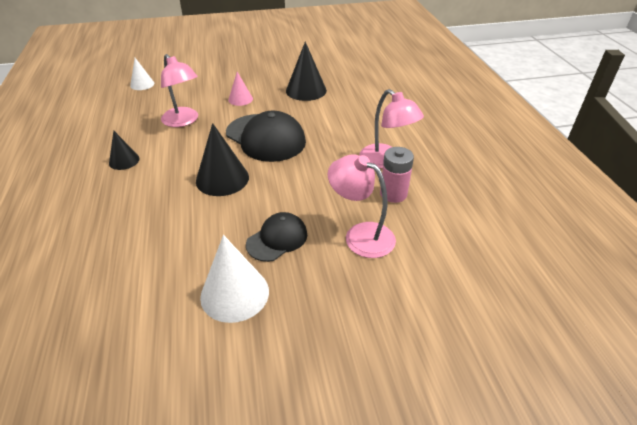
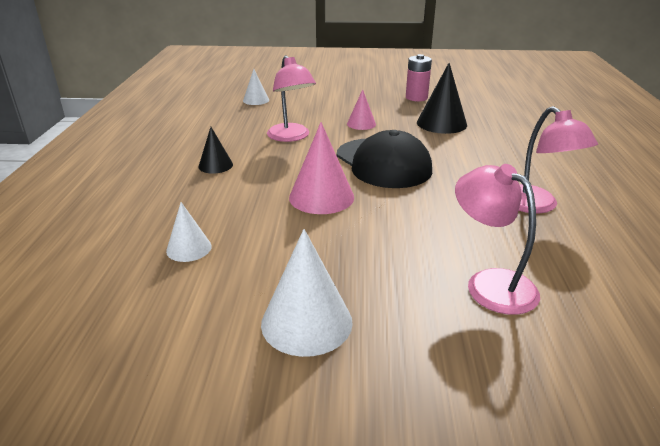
camera: 15 degrees right, 10 degrees down
black cone [196,123,249,196] -> pink cone [289,122,354,214]
black cap [246,212,307,262] -> none
pink battery [380,147,414,203] -> pink battery moved to [406,54,432,101]
none -> white cone [166,202,212,262]

